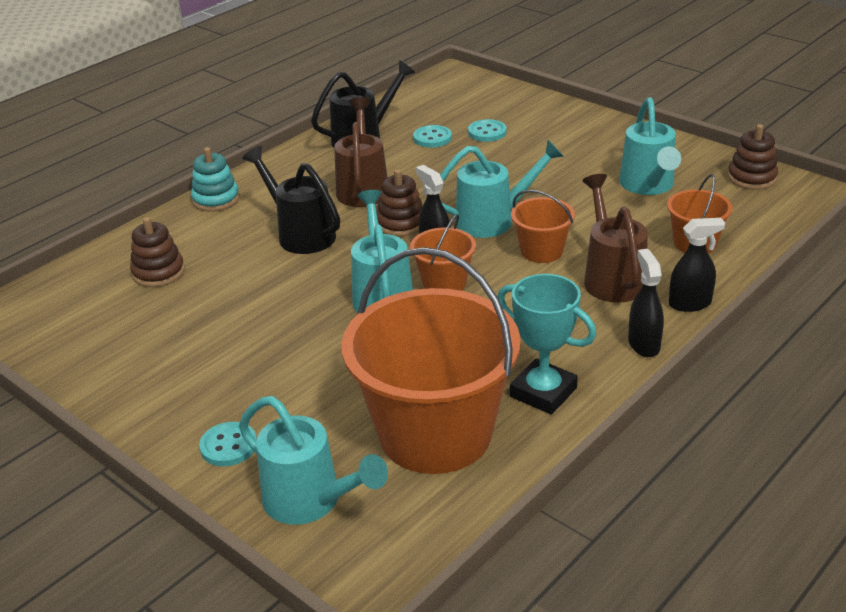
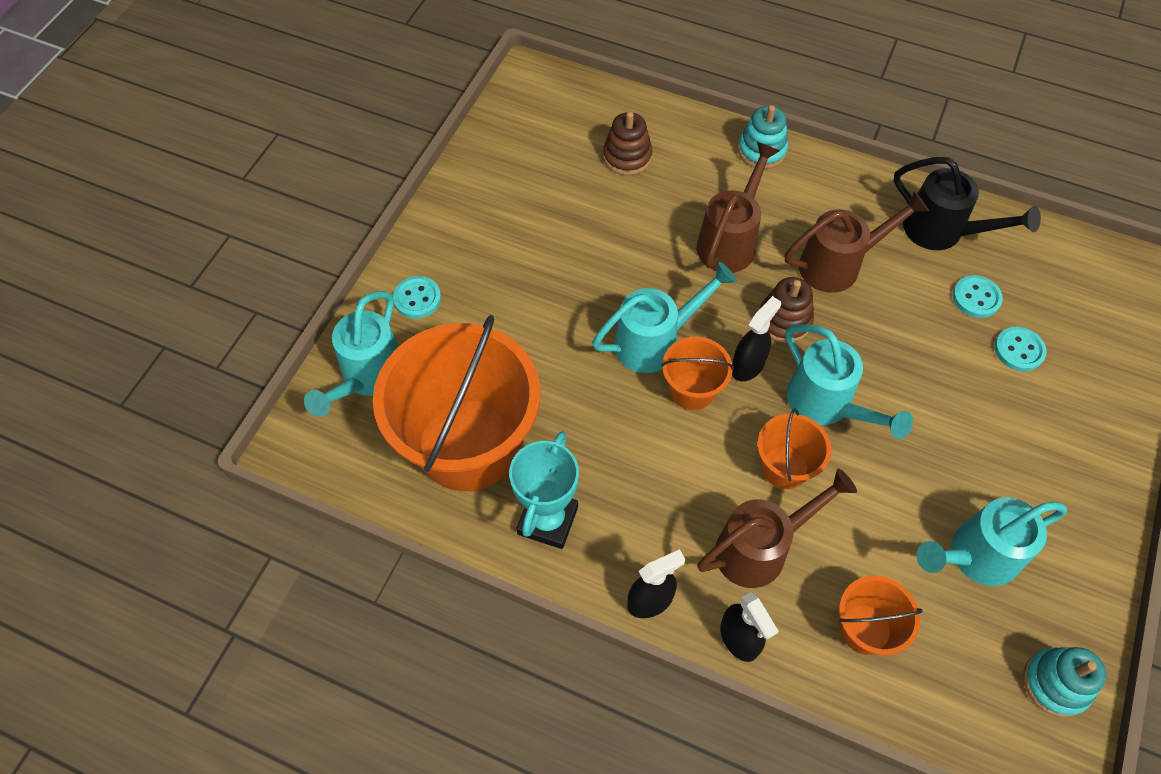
camera: 70 degrees right, 25 degrees up
black watering can [242,146,340,254] -> brown watering can [697,142,779,273]
brown stacking toy [728,124,778,190] -> turquoise stacking toy [1023,647,1106,717]

